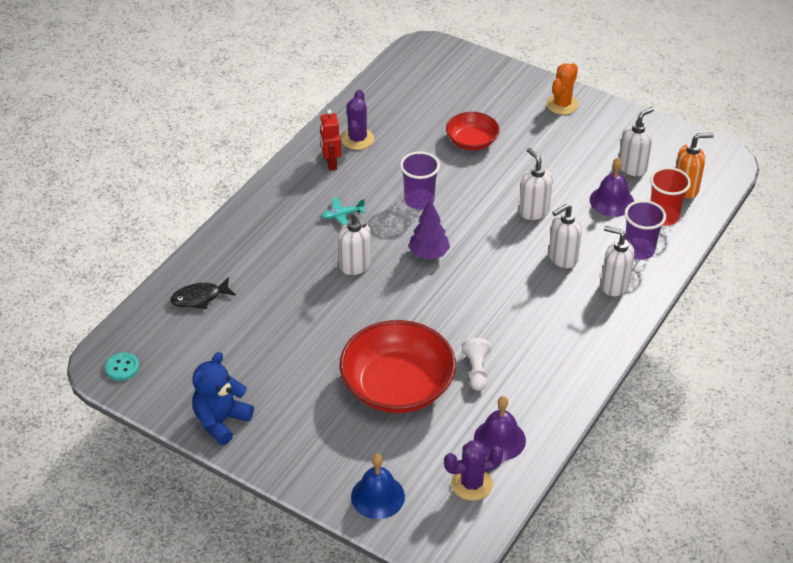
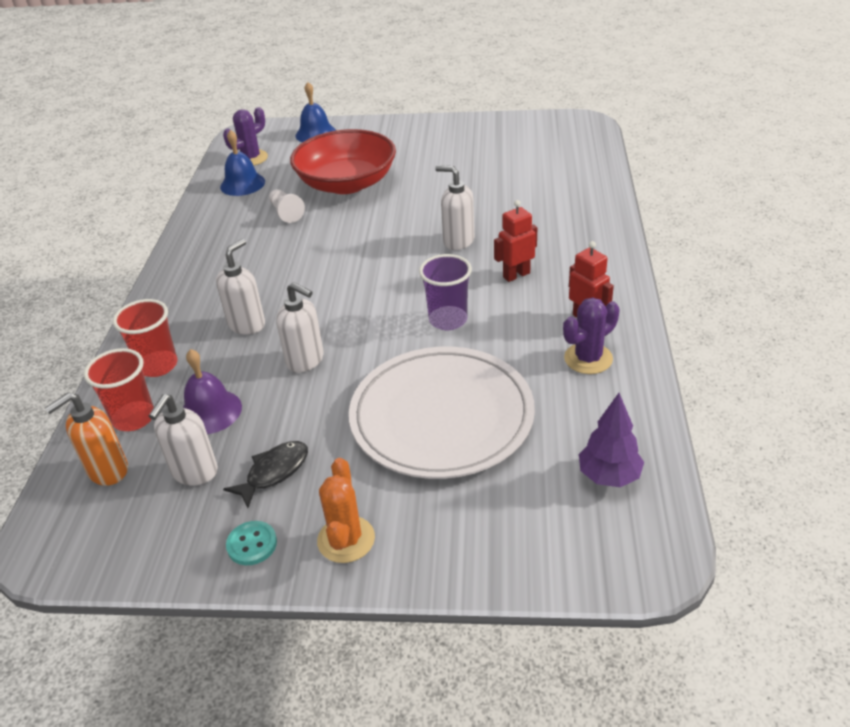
camera: 155 degrees right, 5 degrees down
turquoise button [105,352,139,381] -> turquoise button moved to [226,521,277,565]
black fish [171,277,236,309] -> black fish moved to [223,441,308,508]
blue teddy bear [192,352,254,445] -> none
turquoise plane [321,197,366,226] -> red robot [494,200,537,282]
purple cactus [341,90,374,150] -> purple cactus turned 75 degrees clockwise [563,297,620,374]
purple tree [408,199,450,260] -> purple tree moved to [579,393,644,487]
red bowl [446,112,499,150] -> white plate [349,347,535,479]
purple bell [474,396,526,461] -> blue bell [220,130,265,196]
white soap dispenser [601,226,635,297] -> none
purple cup [625,200,666,260] -> red cup [113,299,178,377]

